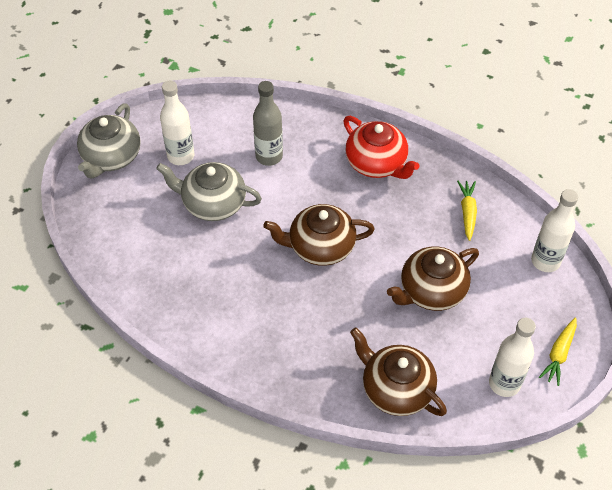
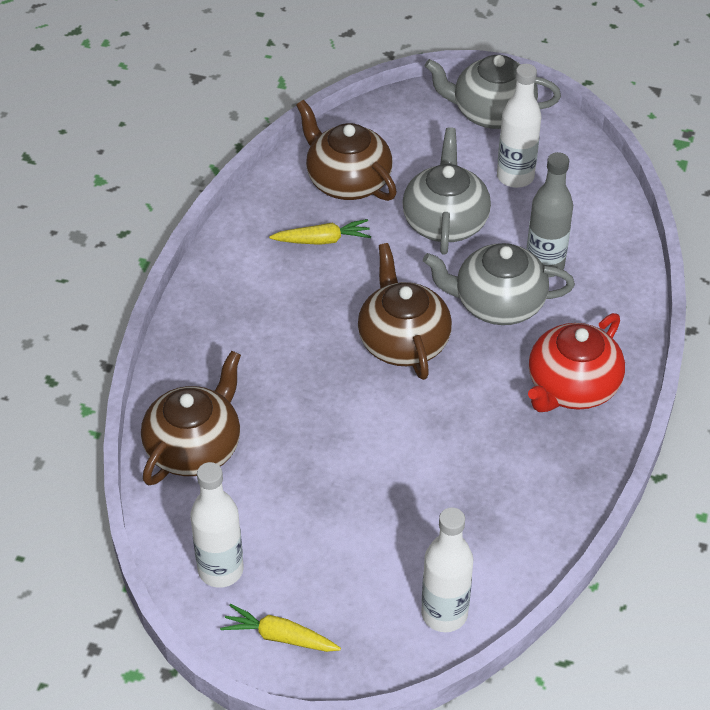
camera: 80 degrees right, 5 degrees down
brown teapot [387,247,479,311] -> brown teapot moved to [296,100,397,201]
yellow carrot [457,181,477,241] -> yellow carrot moved to [269,219,371,245]
none -> grey teapot [423,243,575,325]

